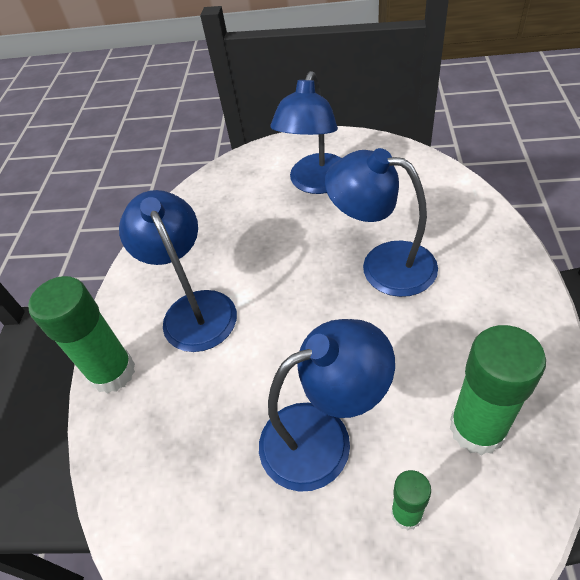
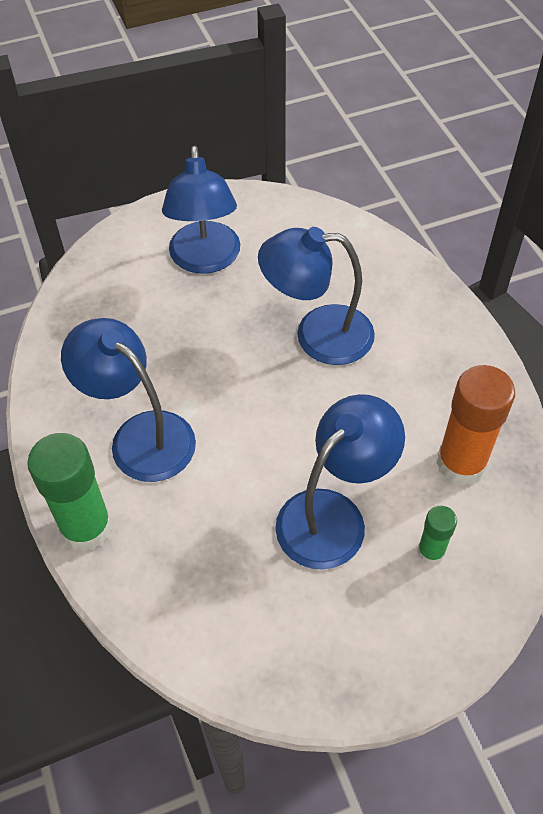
camera: 30 degrees left, 5 degrees up
green glue stick [450,325,546,455] -> orange glue stick [436,365,515,486]

